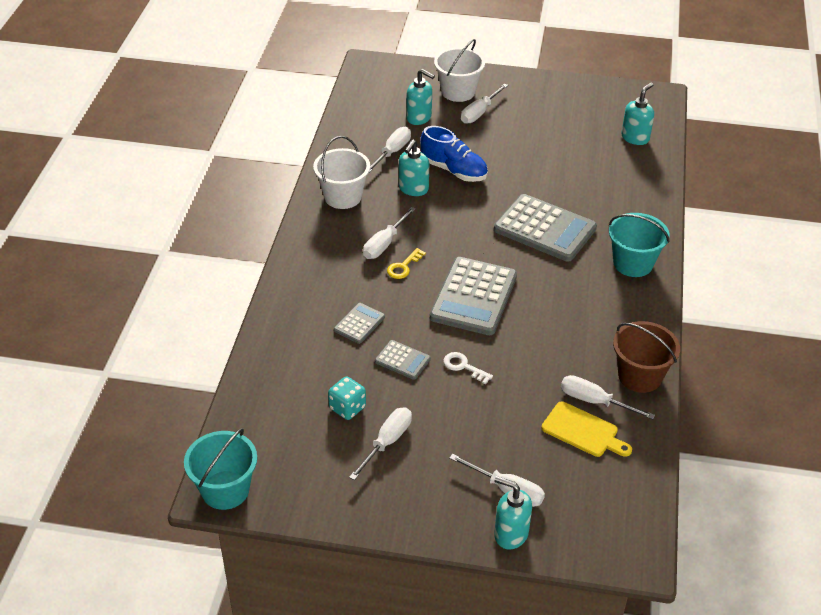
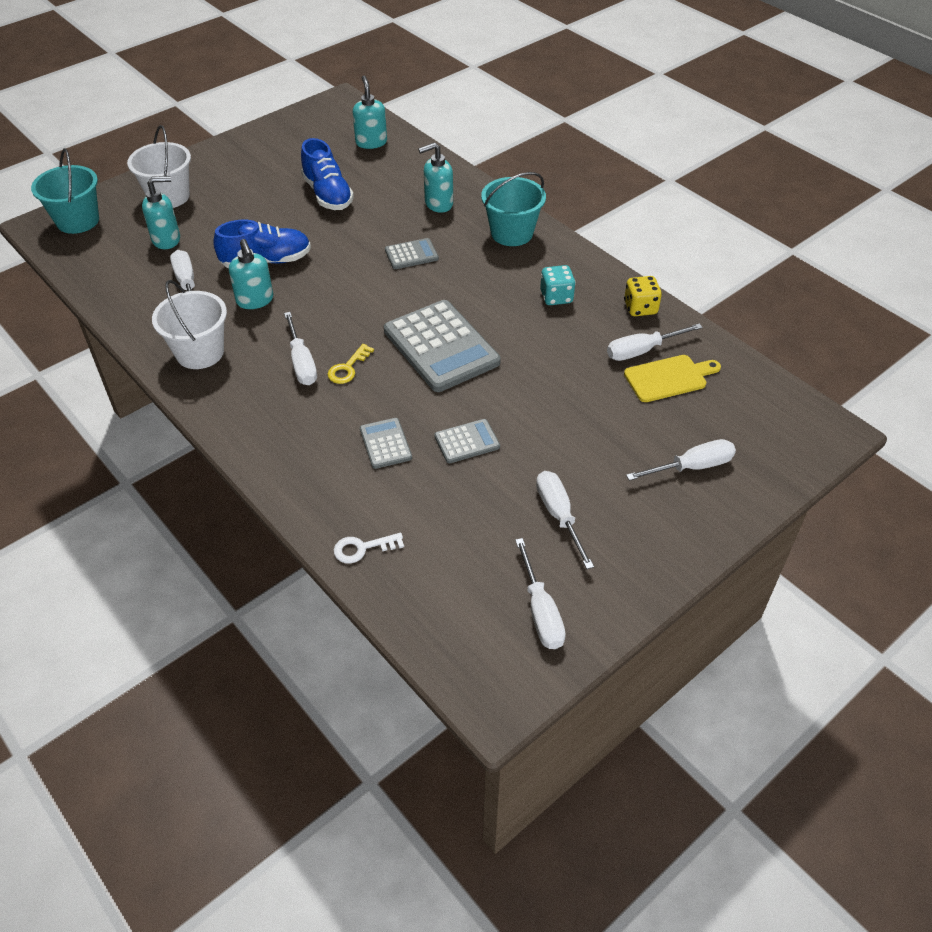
camera: 50 degrees left, 5 degrees up
turquoise bucket [184,428,257,510] -> turquoise bucket moved to [31,148,99,234]
turquoise dice [328,376,366,420] -> turquoise dice moved to [540,265,576,305]
yellow key [387,248,426,279] -> yellow key turned 45 degrees clockwise [327,344,374,384]
white key [444,352,493,384] -> white key moved to [334,533,404,563]
white screwdriver [461,83,508,124] -> white screwdriver moved to [515,538,566,649]
grey calculator [494,194,597,262] -> grey calculator [385,238,439,269], size x0.49
turquoise soap dispenser [494,476,532,550] -> turquoise soap dispenser moved to [418,142,453,213]
brown bucket [613,321,680,393] -> yellow dice [624,276,662,316]
none -> blue shoe [301,138,354,210]

